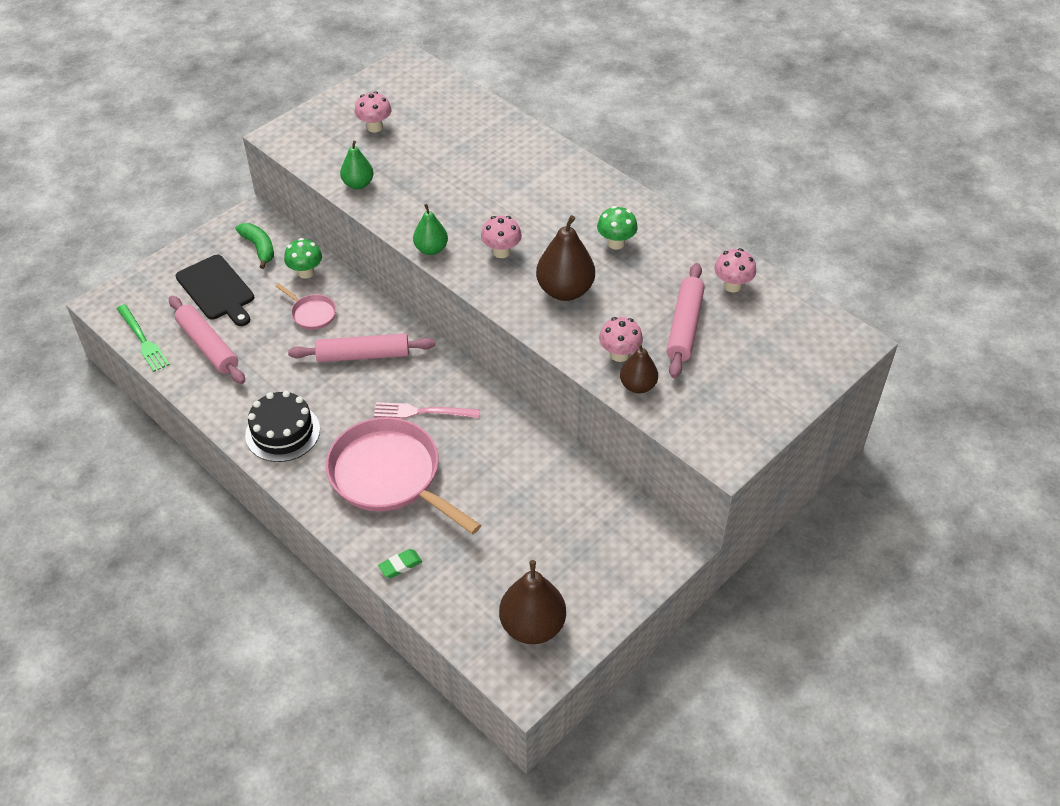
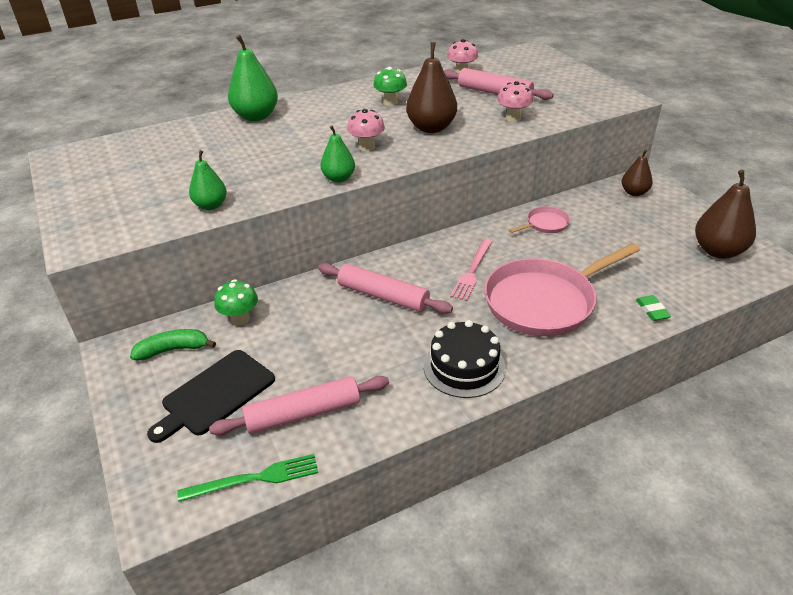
camera: 70 degrees left, 10 degrees down
black cutting board [176,255,254,326] -> black cutting board turned 150 degrees clockwise [147,350,275,443]
pink pan [276,283,336,330] -> pink pan moved to [509,206,570,233]
pink rolling pin [288,334,436,362] -> pink rolling pin turned 75 degrees counterclockwise [318,263,453,313]
pink mushroom [355,91,392,132] -> none
brown pear [620,343,658,393] -> brown pear moved to [622,149,653,196]
none -> green pear [228,35,278,121]

